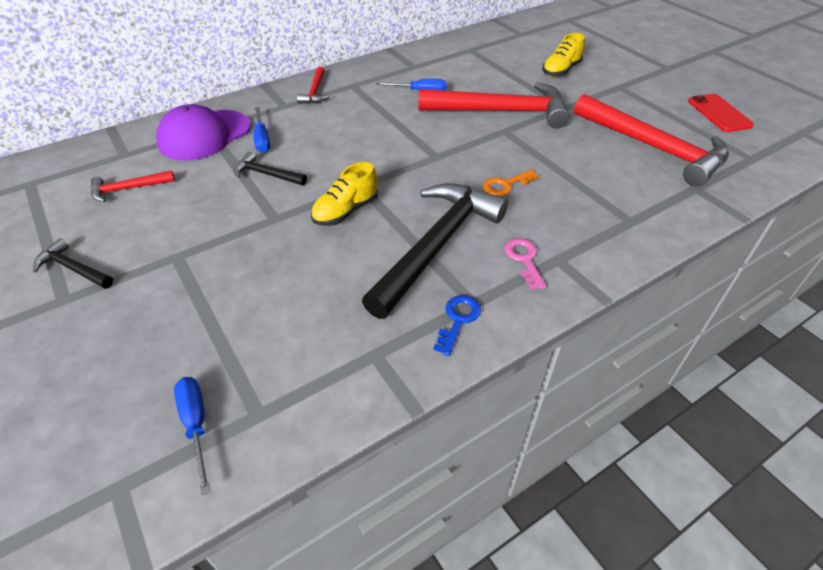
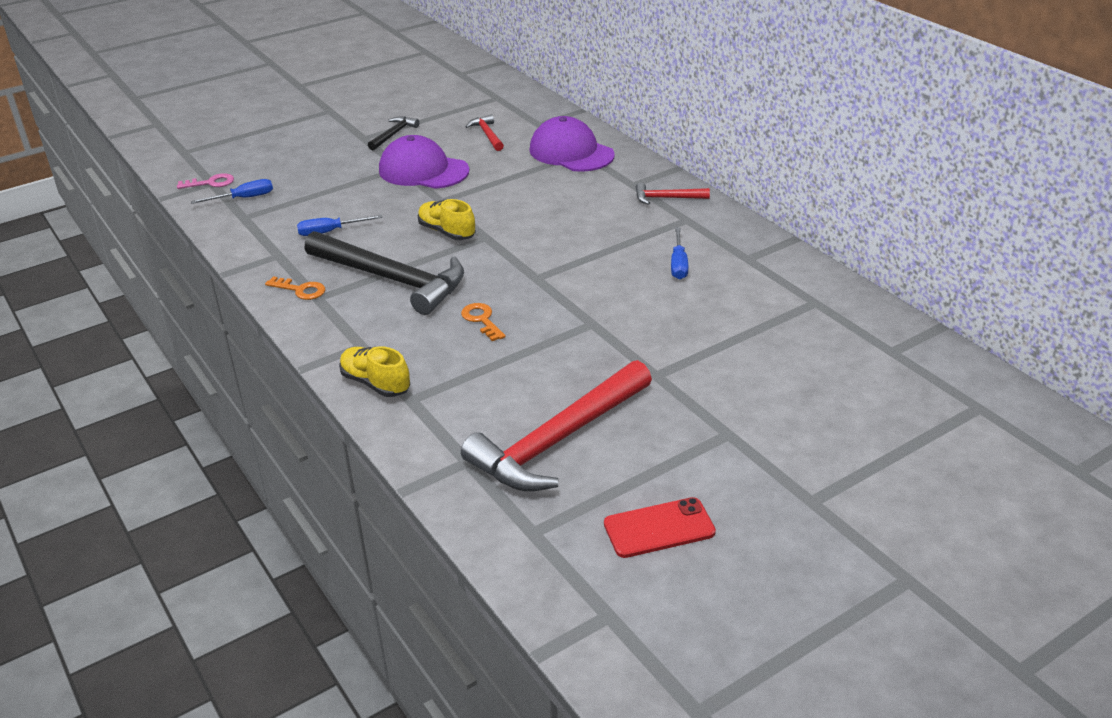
camera: 90 degrees right, 10 degrees down
black hammer [234,152,307,185] -> none
blue screwdriver [253,107,270,153] -> blue screwdriver moved to [297,215,383,236]
red hammer [418,82,570,128] -> none
blue key [433,295,481,356] -> orange key [265,276,325,300]
pink key [504,238,546,290] -> pink key moved to [177,173,234,189]
yellow shoe [542,33,585,77] -> yellow shoe moved to [339,346,410,397]
none -> purple cap [379,135,470,189]

